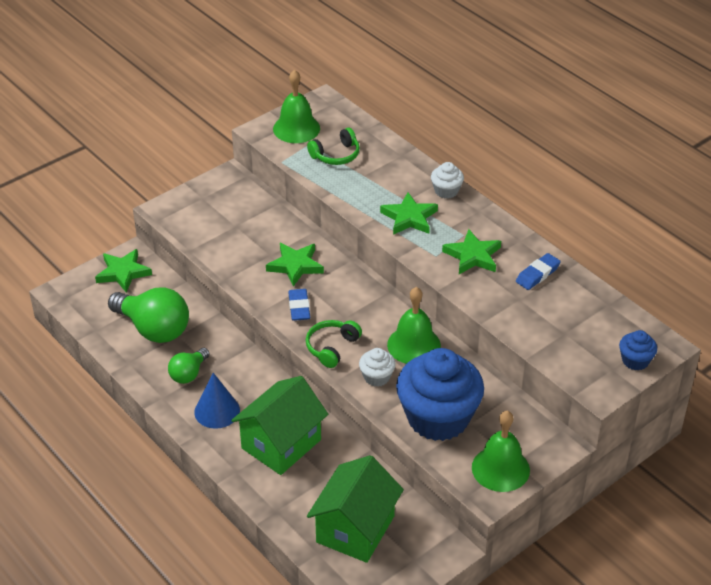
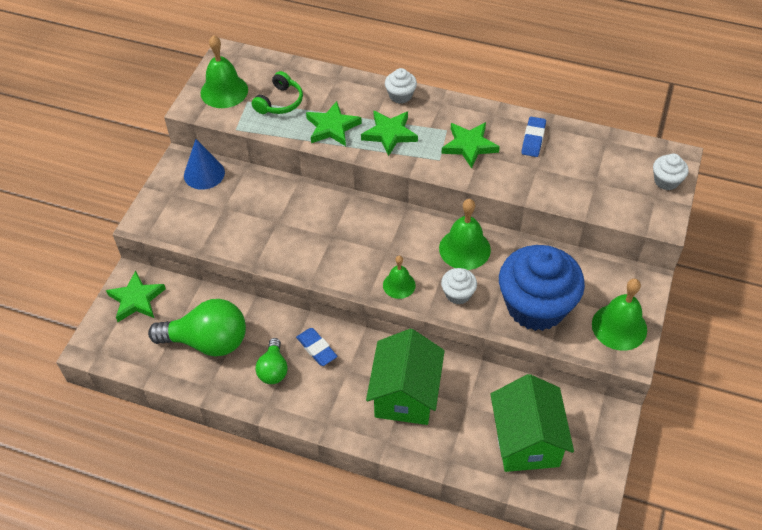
camera: 30 degrees left, 10 degrees up
blue cone [194,373,240,429] -> blue cone moved to [184,139,225,190]
green star [266,243,324,287] -> green star moved to [306,101,362,146]
blue eraser [288,289,310,321] -> blue eraser moved to [296,328,338,366]
green headphones [306,320,362,368] -> green bell [383,255,416,299]
blue cupcake [619,330,657,371] -> white cupcake [653,154,689,190]

